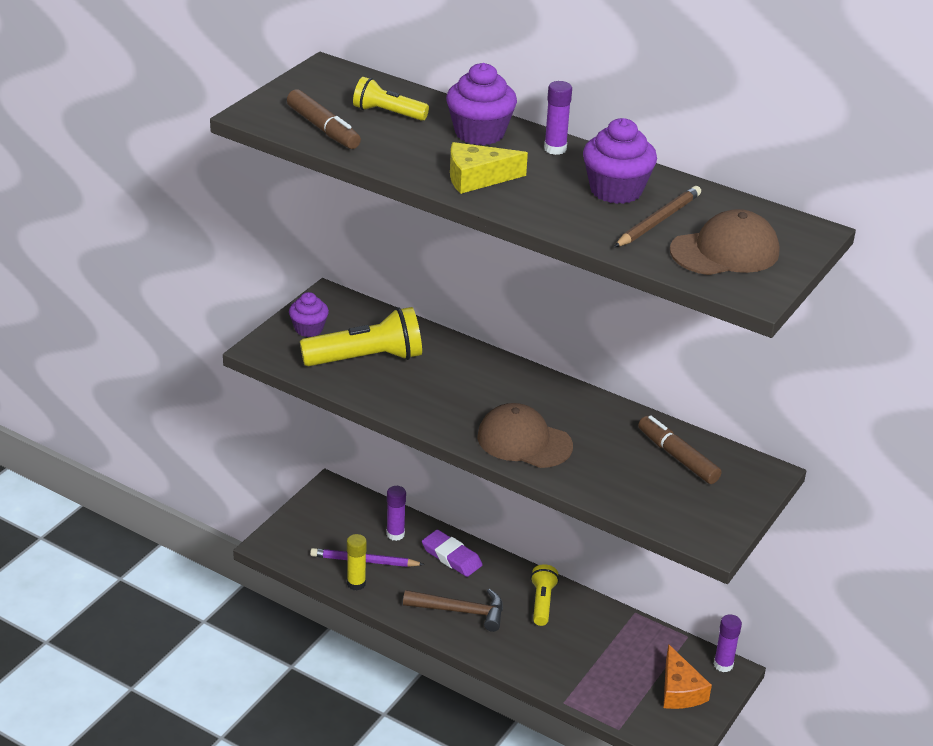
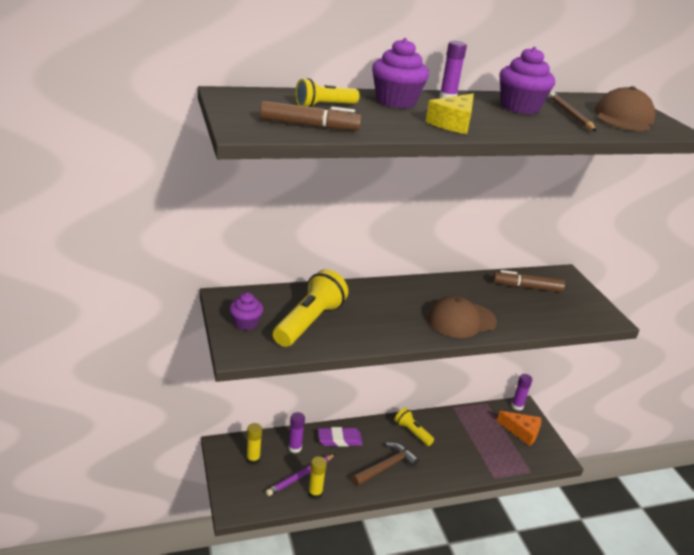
camera: 50 degrees left, 5 degrees down
none -> yellow glue stick [246,423,262,465]

